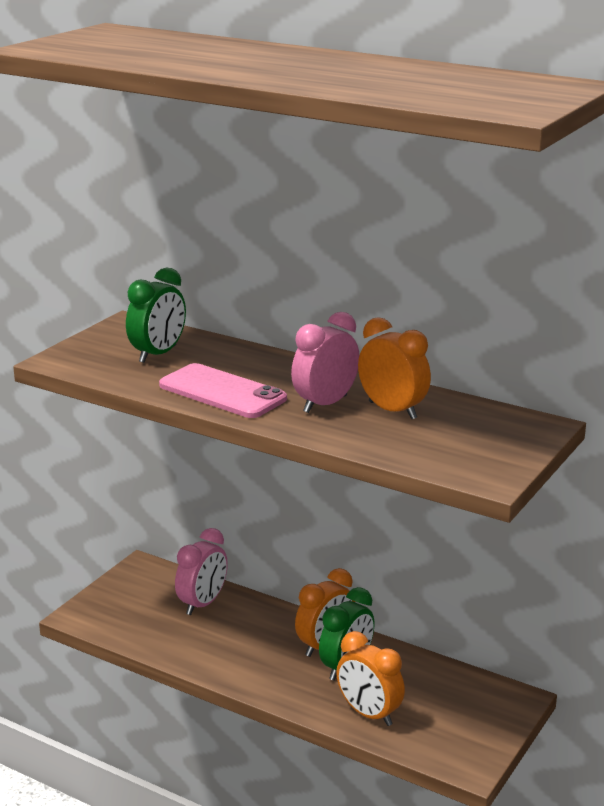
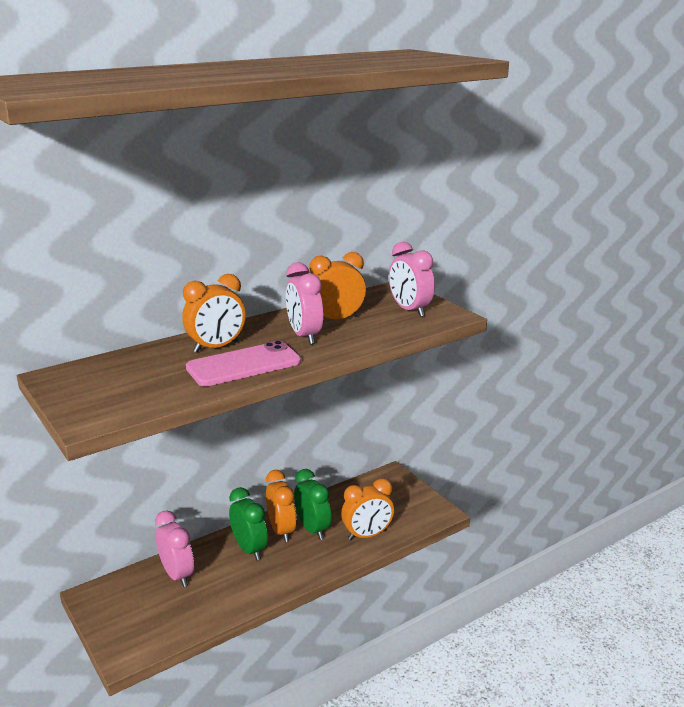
camera: 65 degrees left, 0 degrees up
green clock [126,267,186,363] -> green clock moved to [229,487,268,560]
none -> orange clock [182,274,246,353]
none -> pink clock [389,242,435,317]

